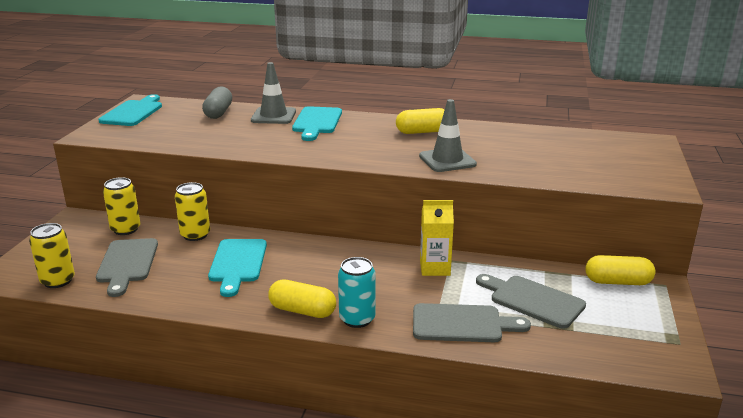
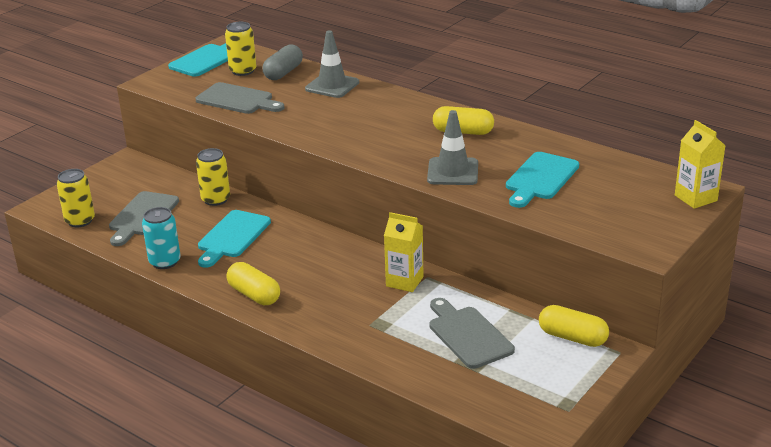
camera: 25 degrees right, 5 degrees up
yellow can [103,177,140,235] -> yellow can moved to [225,22,256,76]
turquoise cutting board [292,106,342,141] -> turquoise cutting board moved to [506,152,579,208]
turquoise can [338,257,376,328] -> turquoise can moved to [142,207,181,269]
grey cutting board [413,303,531,342] -> grey cutting board moved to [196,82,284,114]
none -> yellow carton [675,120,726,209]

